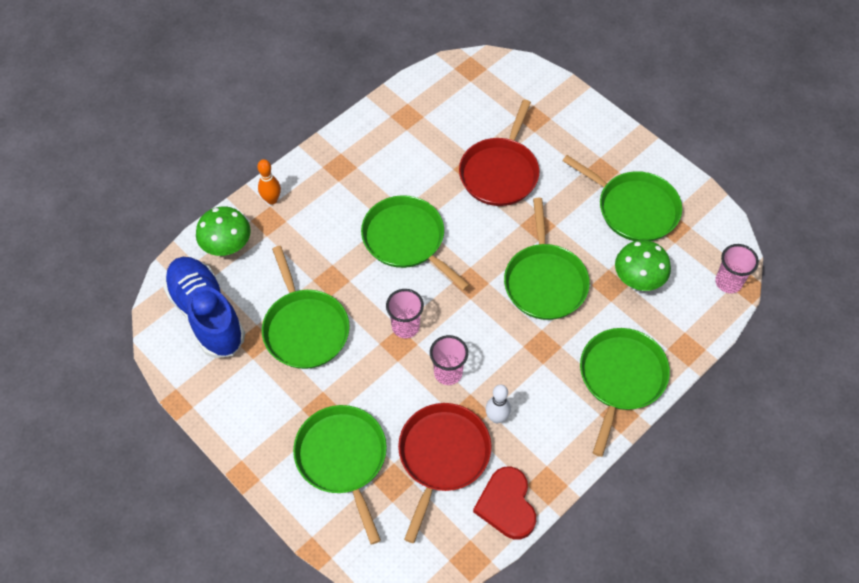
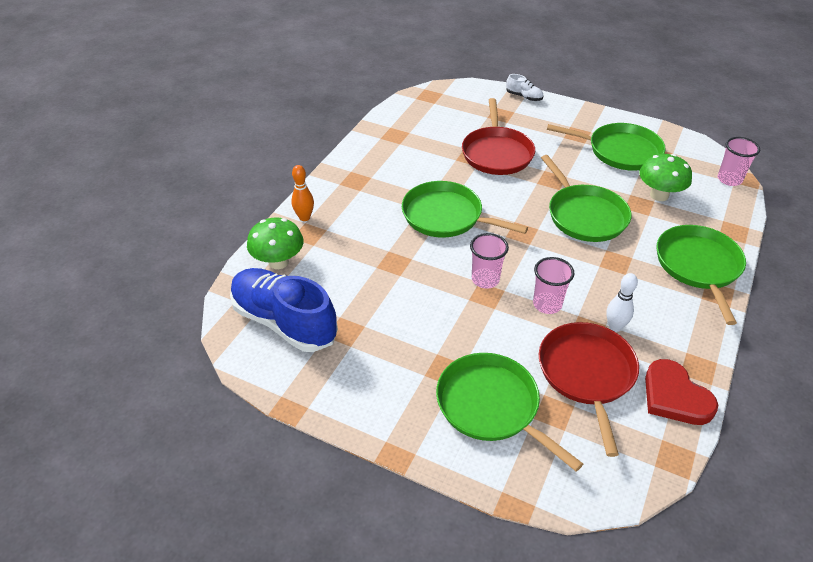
camera: 20 degrees left, 15 degrees down
green pan [262,246,350,369] -> none
none -> white shoe [506,74,543,101]

